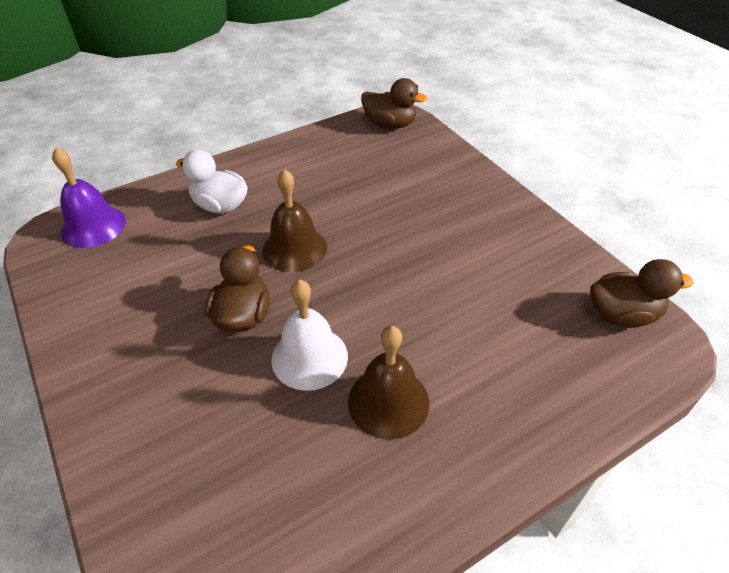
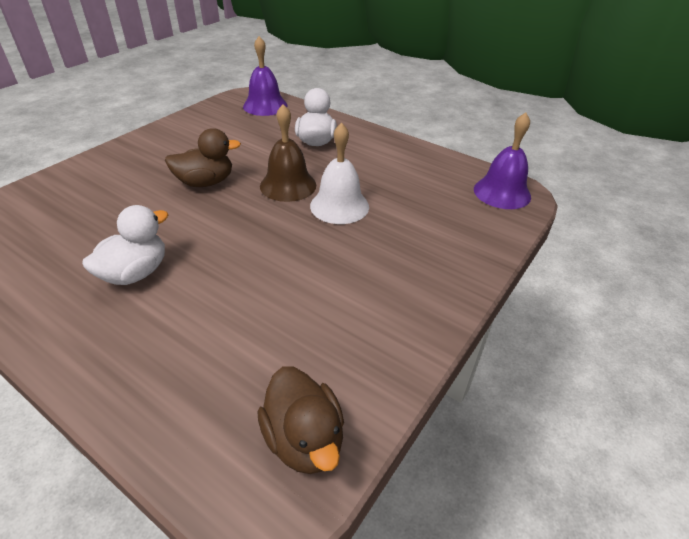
camera: 65 degrees right, 5 degrees down
white bell [271,279,348,391] -> white bell moved to [310,123,369,224]
brown bell [348,326,429,439] -> white duck [82,205,169,285]
brown duck [361,78,427,129] -> purple bell [474,112,531,209]

